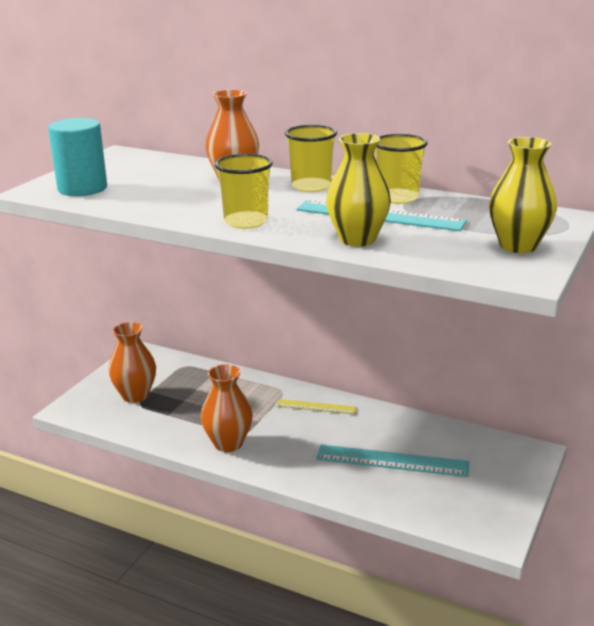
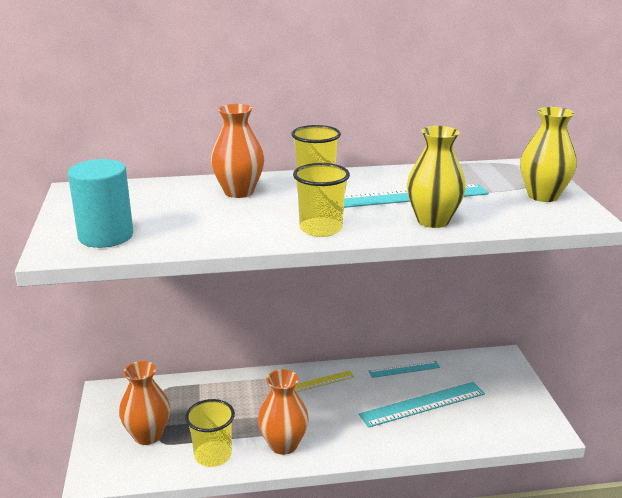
camera: 35 degrees left, 0 degrees up
yellow cup [375,134,427,204] -> yellow cup moved to [185,399,235,467]
none -> turquoise ruler [369,361,440,378]

